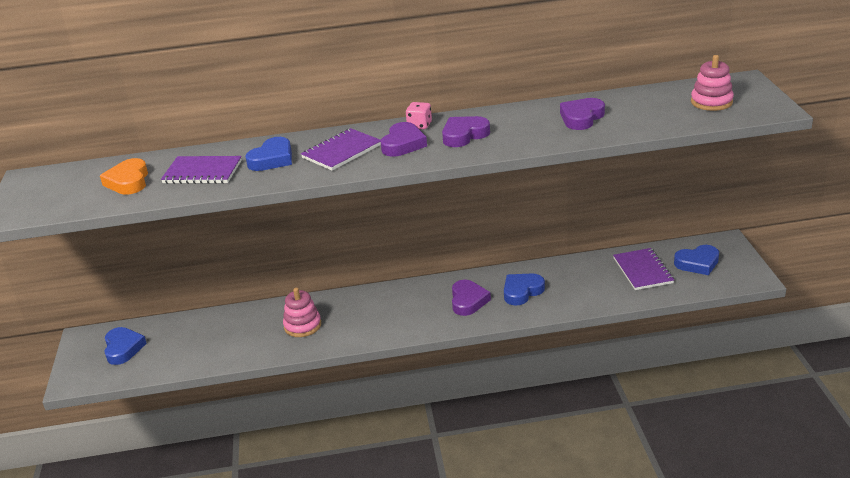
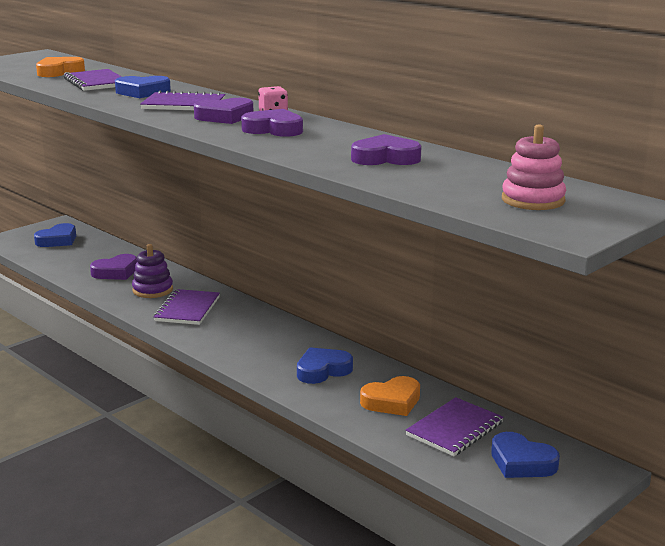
camera: 50 degrees right, 10 degrees down
pink stacking toy [283,288,321,337] -> purple stacking toy [132,244,173,298]
purple heart [452,280,491,316] -> purple heart moved to [90,254,137,280]
blue heart [504,273,545,306] -> blue heart turned 45 degrees counterclockwise [297,347,353,384]
none -> purple notebook [154,289,220,325]
none -> orange heart [360,376,420,416]

